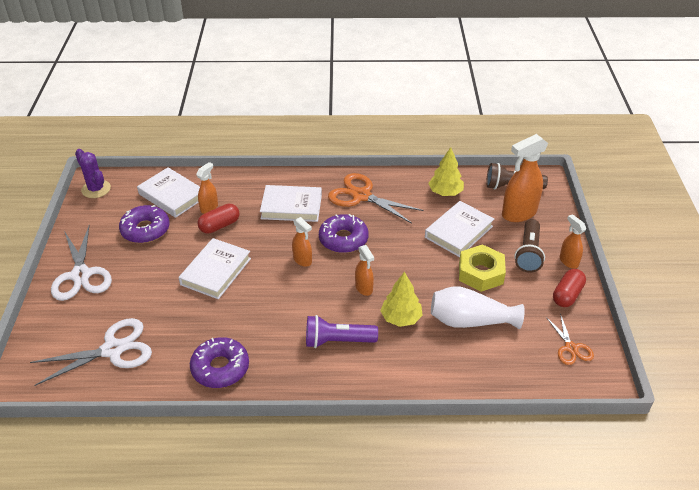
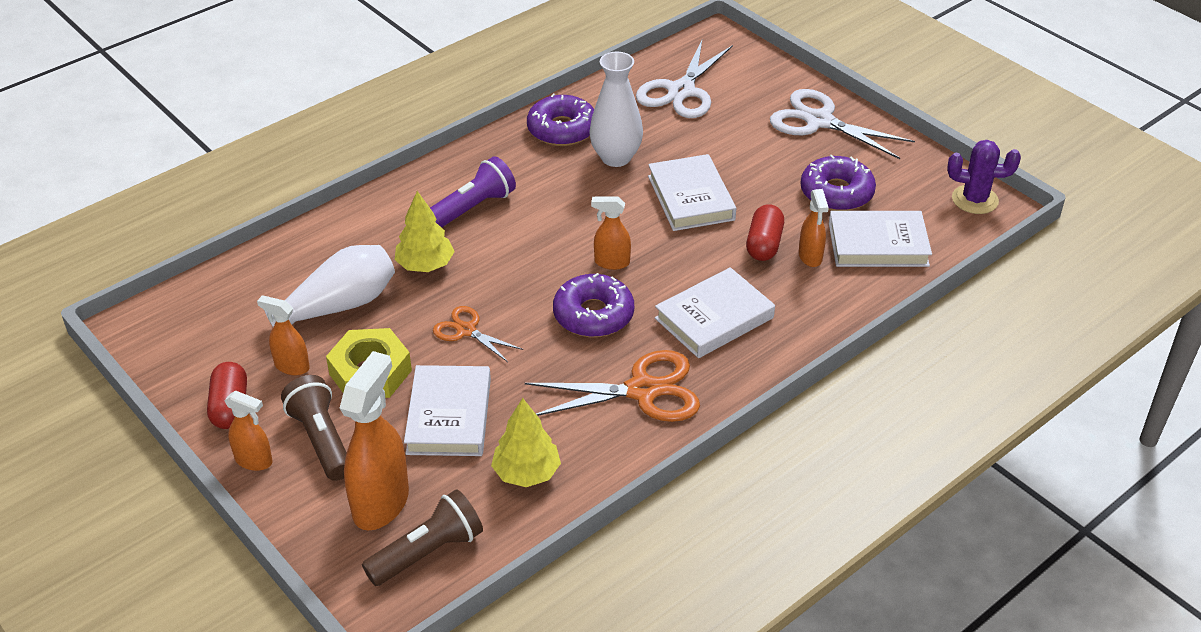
camera: 140 degrees right, 0 degrees up
orange spray bottle [355,245,374,296] -> orange spray bottle moved to [257,295,310,375]
orange scissors [546,313,594,365] -> orange scissors moved to [433,306,523,362]
none -> white vase [589,52,643,167]

